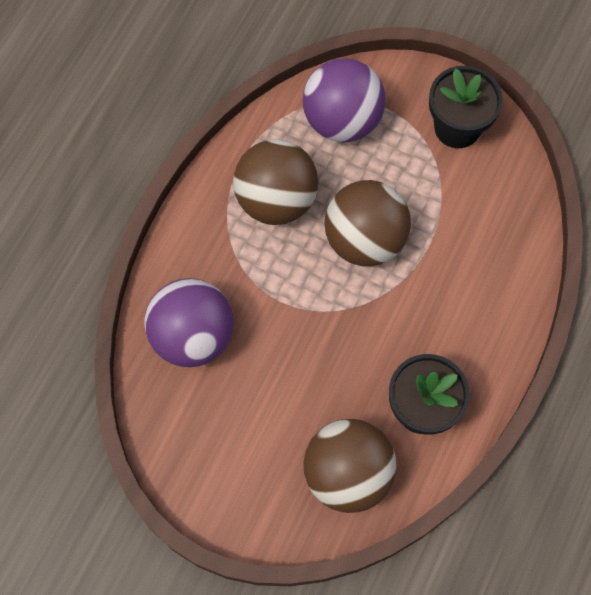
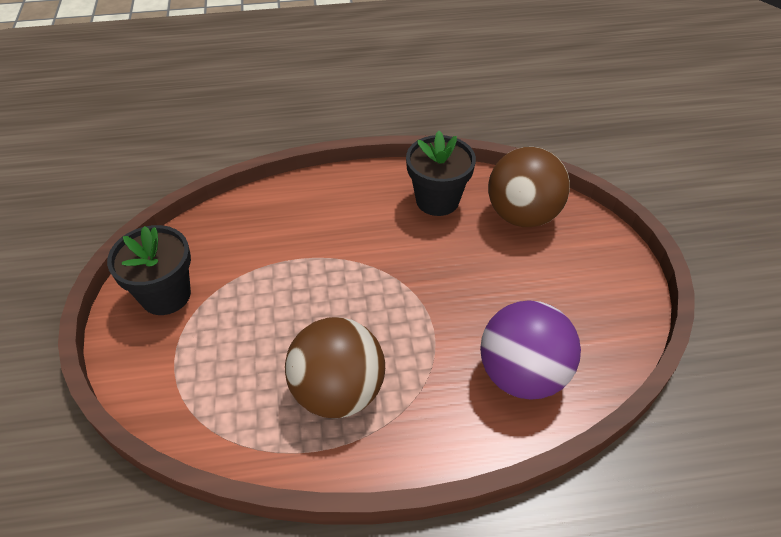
camera: 125 degrees left, 20 degrees down
purple ball [303,58,386,142] -> none
brown ball [325,180,411,266] -> none

